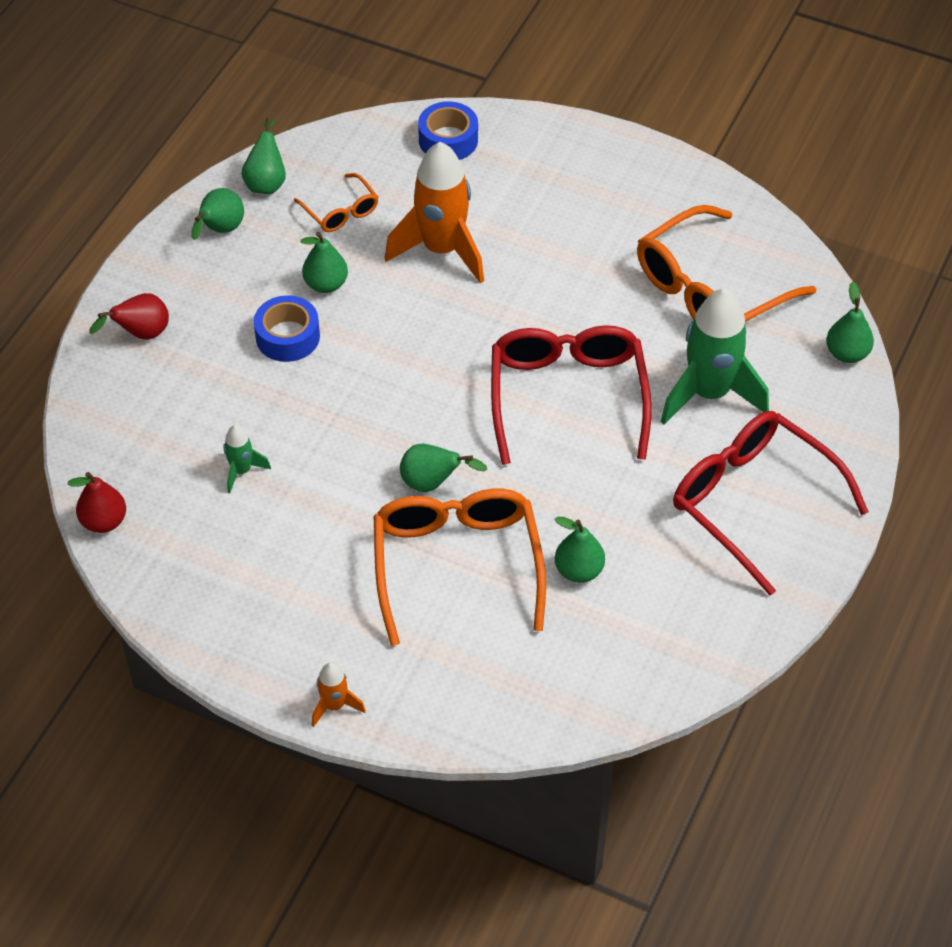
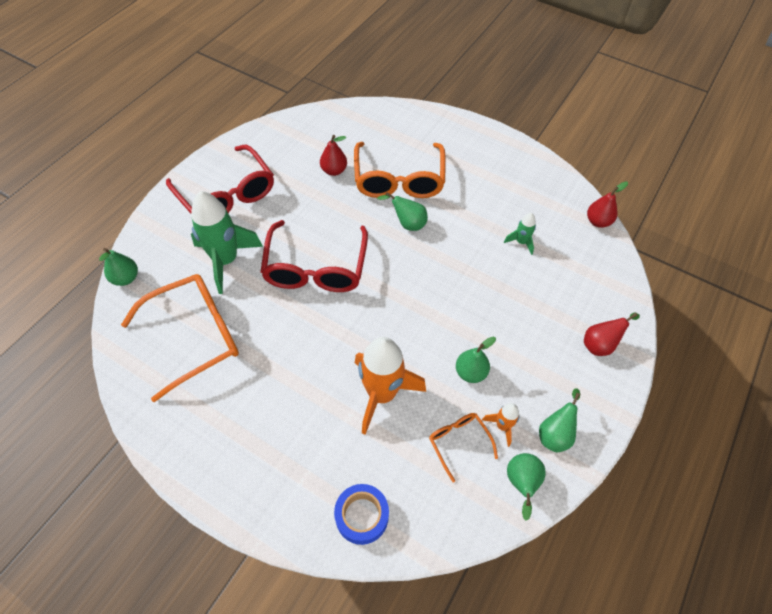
camera: 175 degrees left, 5 degrees up
blue tape [254,295,320,362] -> none
orange rocket [311,662,366,727] -> orange rocket moved to [482,403,519,447]
green pear [555,516,605,583] -> red pear [320,135,347,176]

